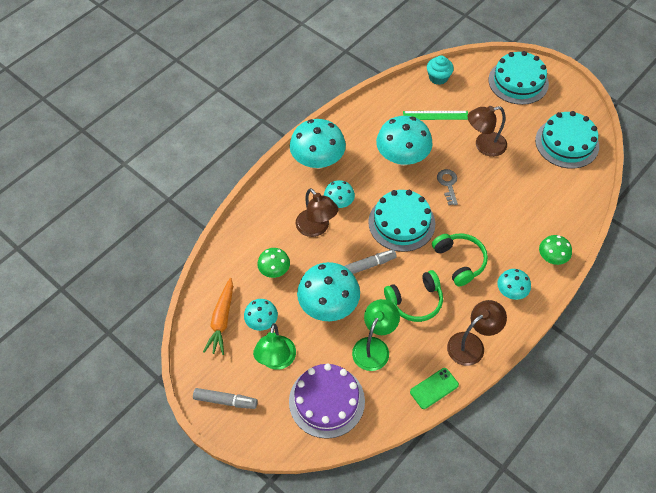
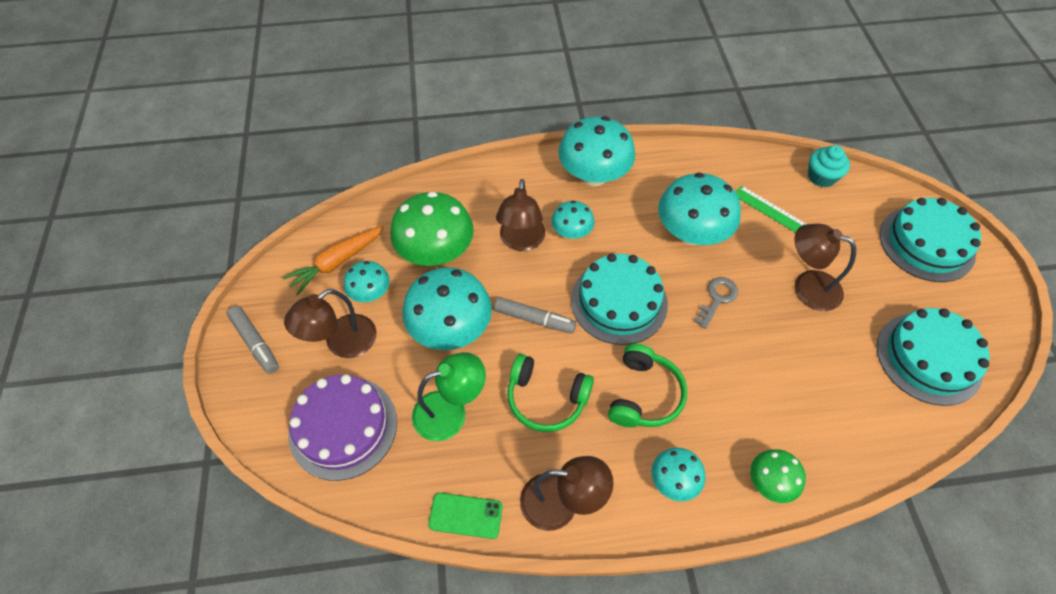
camera: 40 degrees right, 0 degrees up
green lamp [253,323,296,370] -> brown lamp [284,289,376,358]
green mushroom [257,248,290,278] -> green mushroom [390,191,474,266], size x1.85

